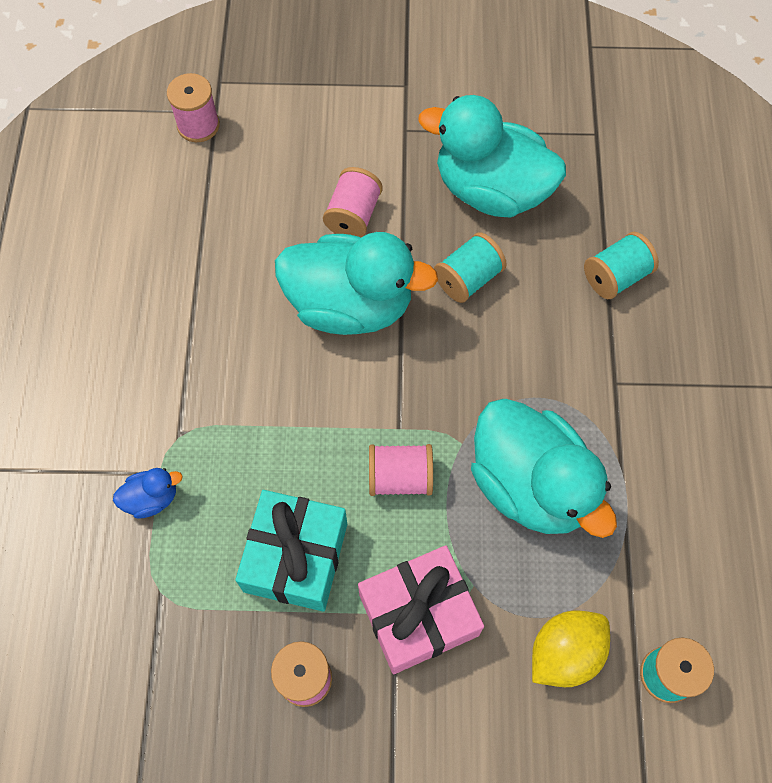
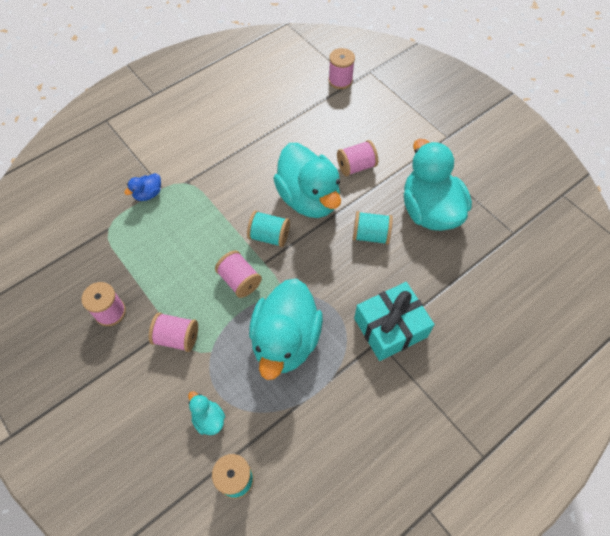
camera: 50 degrees right, 5 degrees down
blue duck [113,468,183,519] -> blue duck turned 105 degrees clockwise [124,173,161,201]
turquoise gift [235,490,347,612] -> turquoise gift moved to [354,282,435,361]
pink gift [358,545,484,674] -> pink spool [149,312,198,352]
yellow lemon [532,610,610,687] -> turquoise duck [188,391,225,435]
turquoise spool [584,232,659,299] -> turquoise spool moved to [247,211,290,247]

